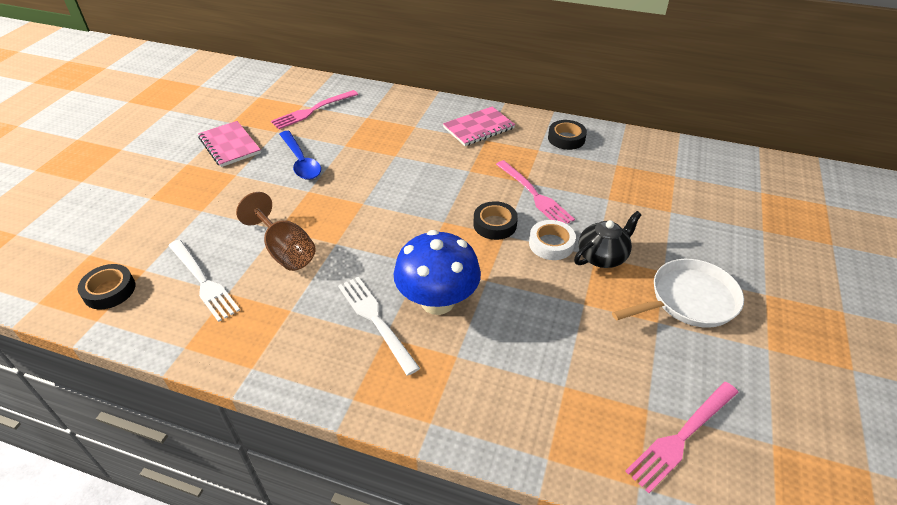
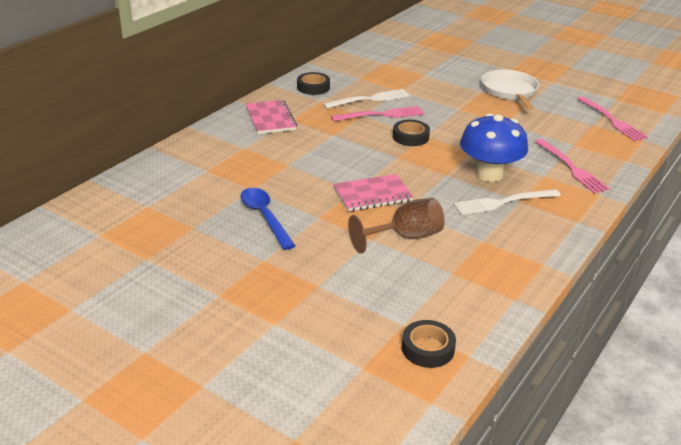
camera: 75 degrees left, 10 degrees down
white fork [168,240,240,322] -> white fork moved to [323,89,410,109]
pink notebook [198,121,261,167] -> pink notebook moved to [333,174,413,212]
pink fork [271,90,358,129] -> pink fork moved to [535,139,610,193]
blue spoon [279,131,321,180] -> blue spoon turned 105 degrees counterclockwise [240,188,295,250]
white tape [529,220,576,260] -> none
black teapot [574,211,642,268] -> none

